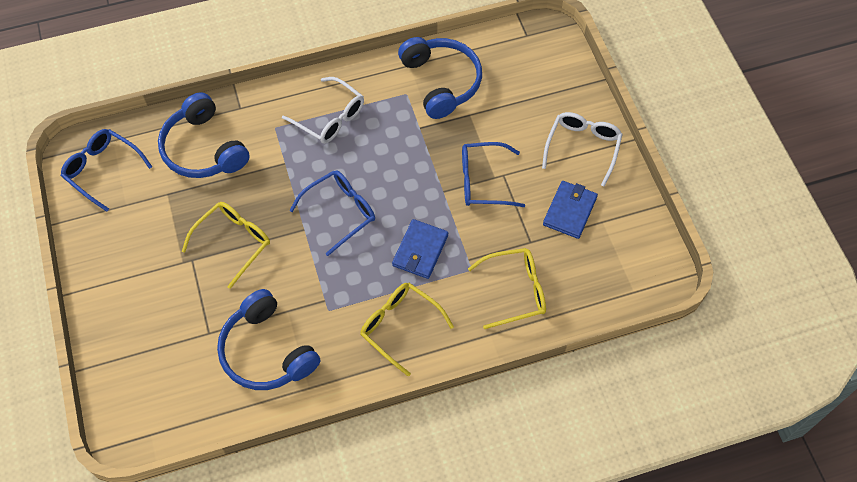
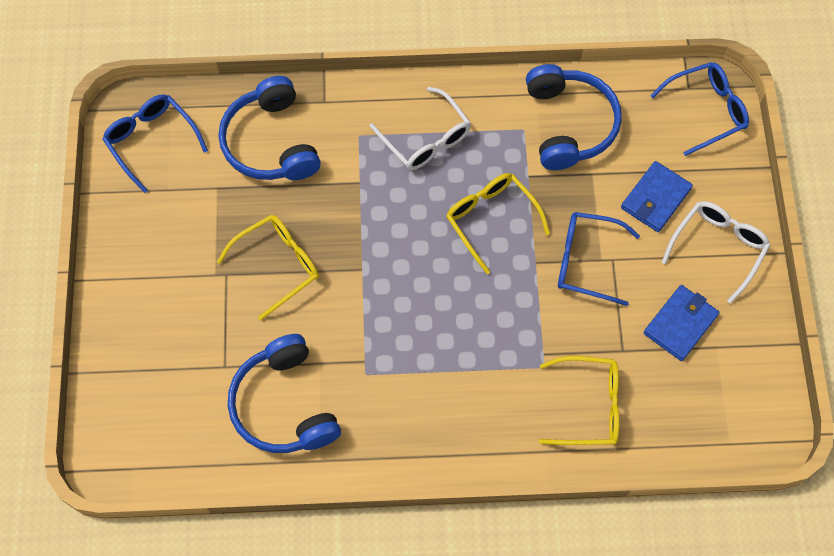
camera: 15 degrees right, 5 degrees up
blue glasses [289,170,375,256] -> blue glasses moved to [650,62,749,156]
yellow glasses [360,283,454,377] -> yellow glasses moved to [446,173,550,274]
blue wallet [392,219,448,279] -> blue wallet moved to [621,161,693,232]

